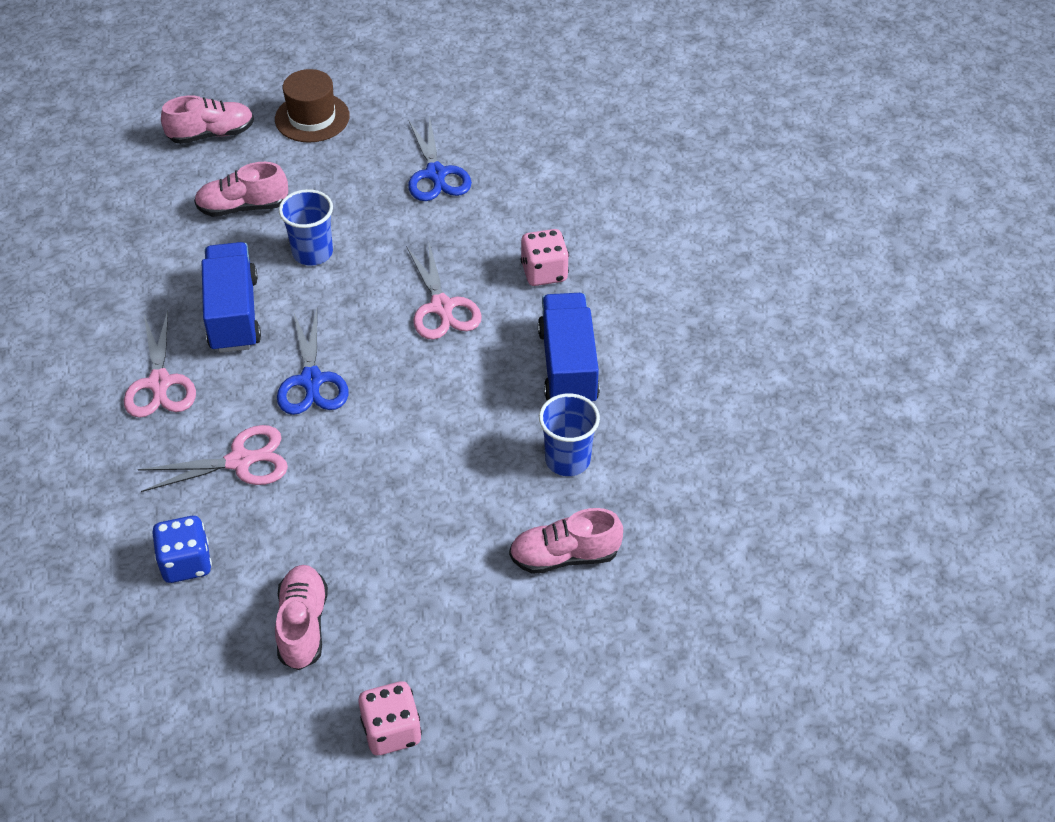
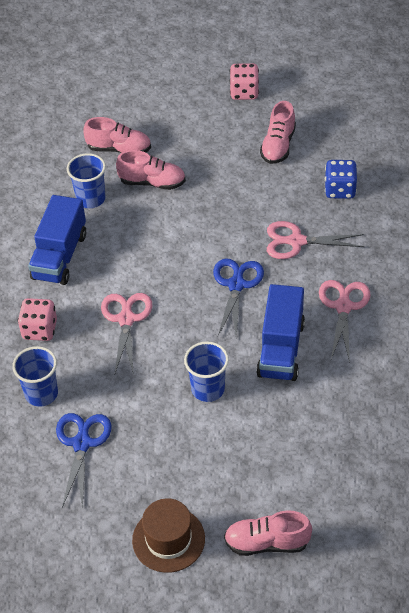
camera: 160 degrees left, 0 degrees up
pink shoe [194,162,288,217] -> pink shoe moved to [116,150,186,190]
none -> blue cup [12,346,58,407]

